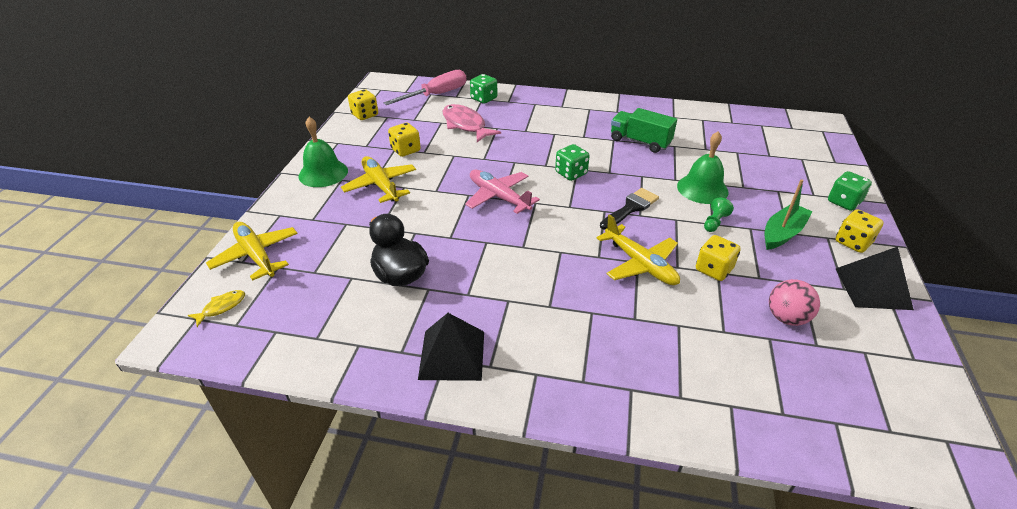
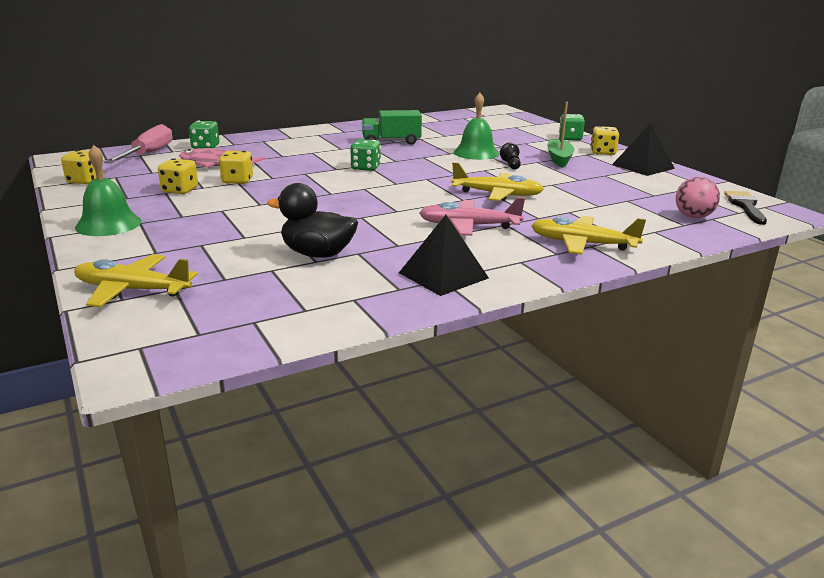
camera: 40 degrees left, 15 degrees down
yellow fish [187,290,245,327] -> none
yellow plane [341,156,416,203] -> yellow plane moved to [531,216,646,254]
pink plane [465,170,540,214] -> pink plane moved to [419,197,525,236]
black brush [600,188,659,230] -> black brush moved to [724,191,767,225]
yellow dice [696,235,741,281] -> yellow dice moved to [219,151,253,184]
green pawn [704,197,734,232] -> black pawn [500,142,521,169]
pink ball [769,279,820,326] -> pink ball moved to [676,177,720,218]

